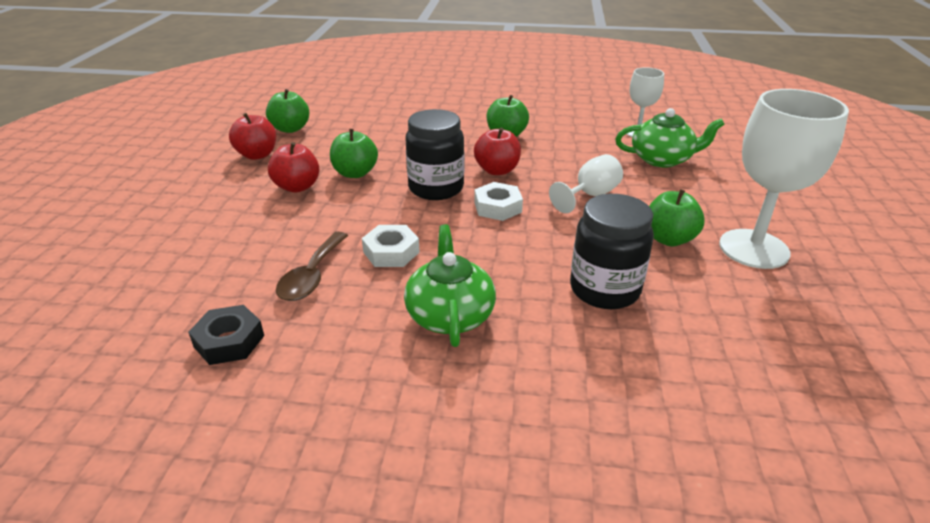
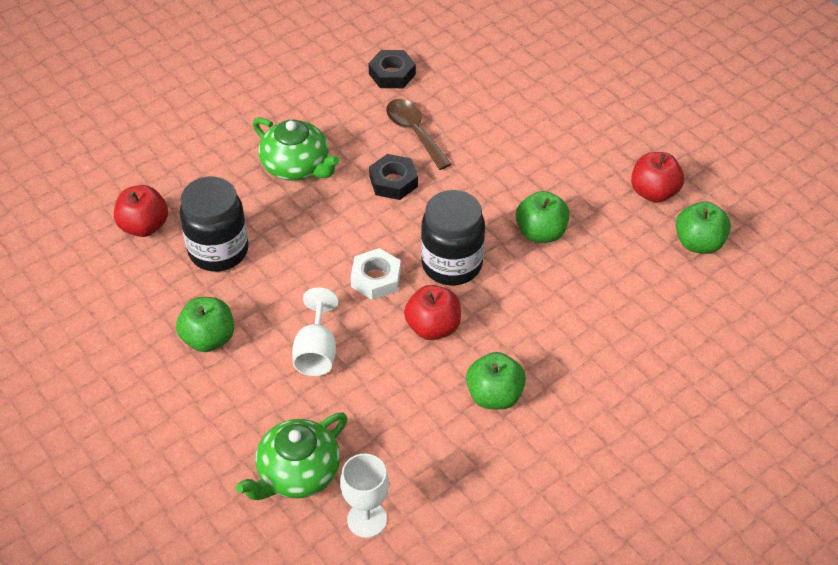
camera: 135 degrees right, 15 degrees up
red apple [268,142,319,192] -> red apple moved to [114,185,168,237]
white nut [362,225,420,267] -> black nut [369,154,418,200]
white goblet [719,89,849,269] -> none

